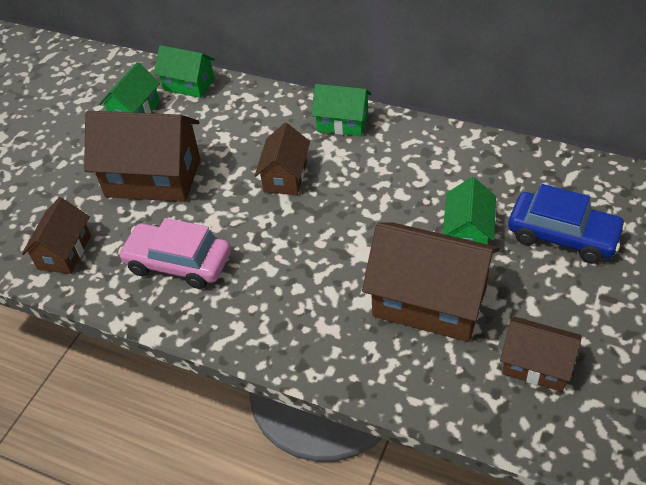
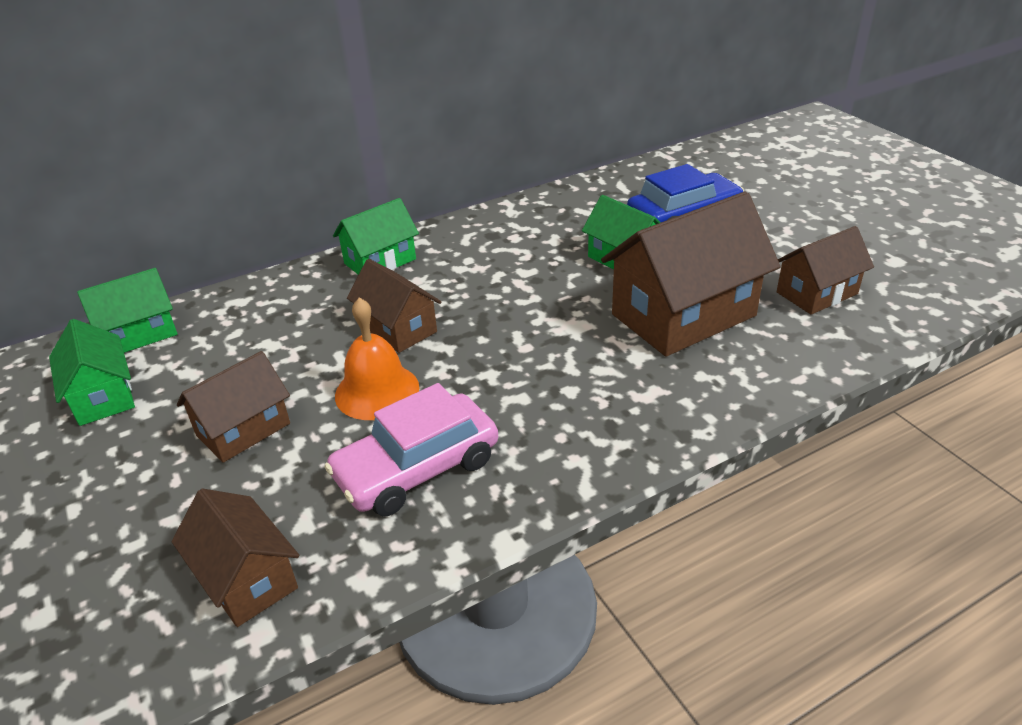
camera: 55 degrees left, 10 degrees down
brown house [84,111,201,202] -> brown house [177,351,290,463], size x0.57
none -> orange bell [335,298,419,420]

